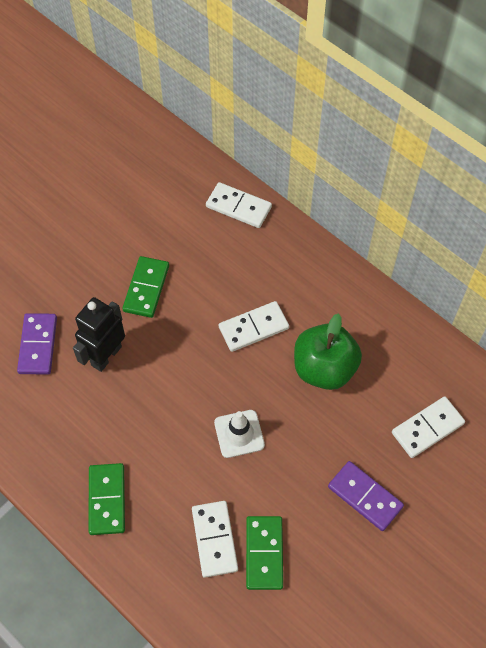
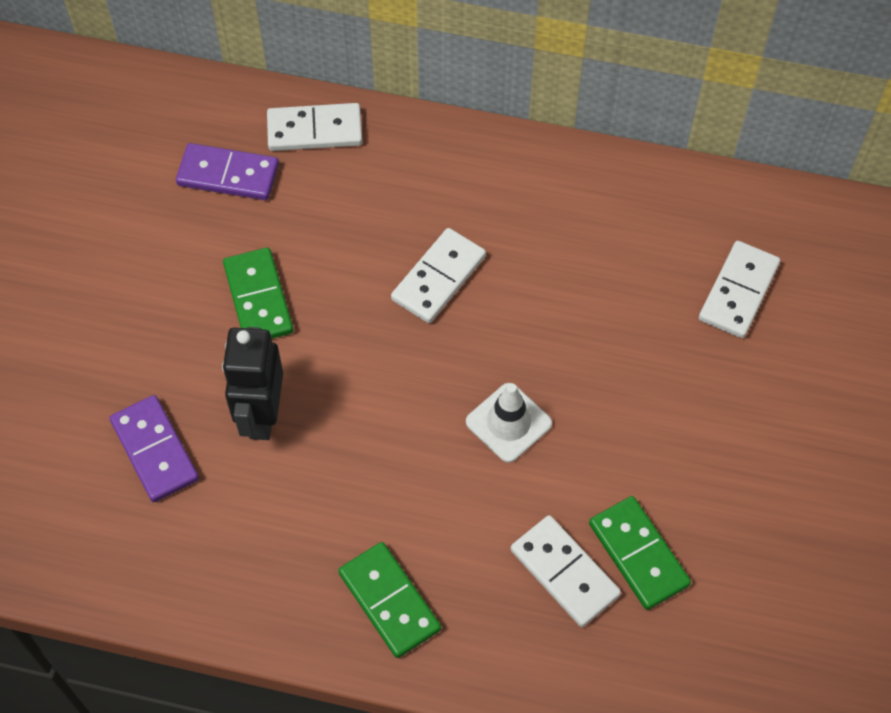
camera: 30 degrees left, 0 degrees up
green apple [294,313,362,390] -> none
purple domino [328,461,404,531] -> purple domino moved to [176,143,279,200]

